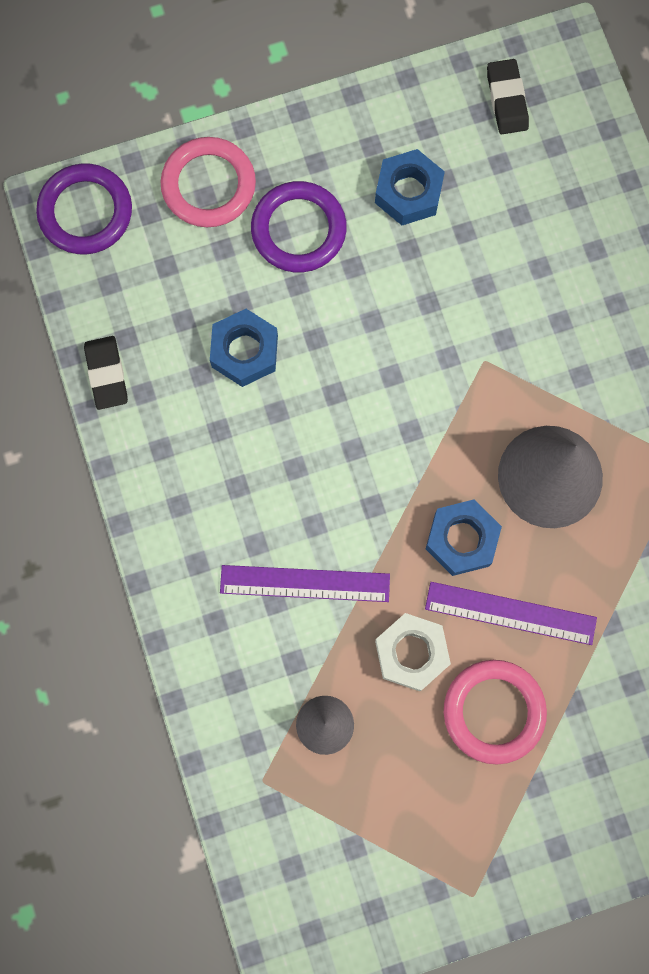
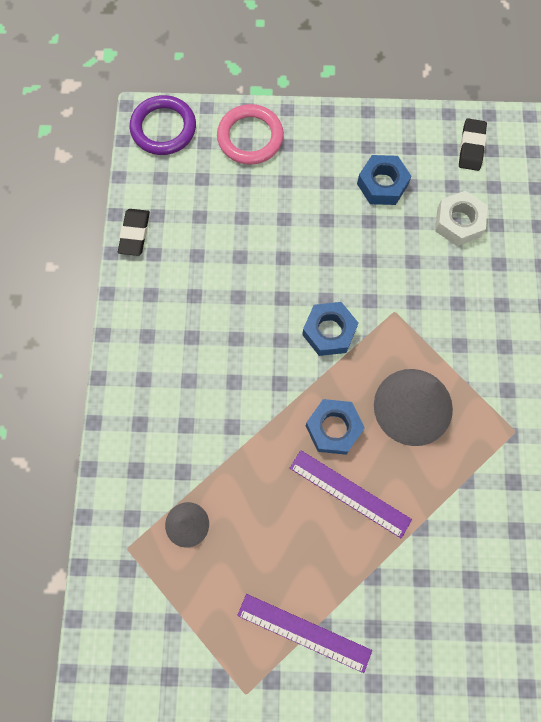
camera: 20 degrees right, 5 degrees down
blue nut [210,309,278,387] -> blue nut moved to [302,302,358,356]
purple ruler [220,565,390,602] -> purple ruler moved to [237,594,372,673]
purple ring [251,181,347,273] -> none
white nut [375,613,451,691] -> white nut moved to [435,191,488,246]
pink ring [444,660,547,765] -> none

